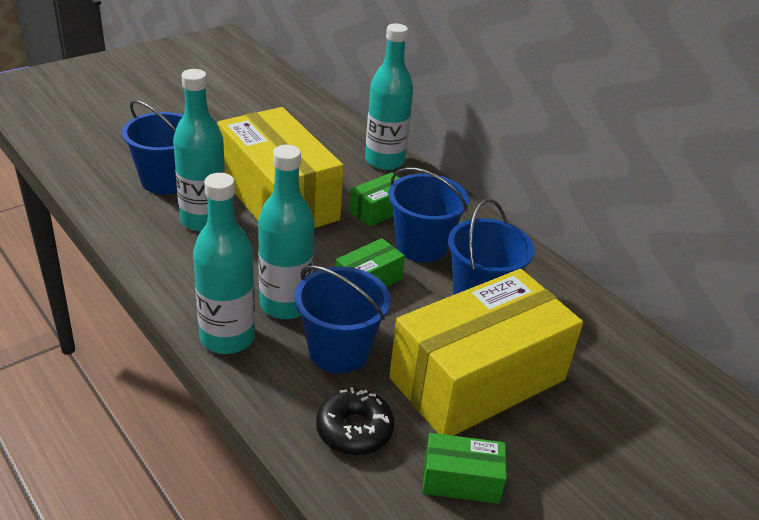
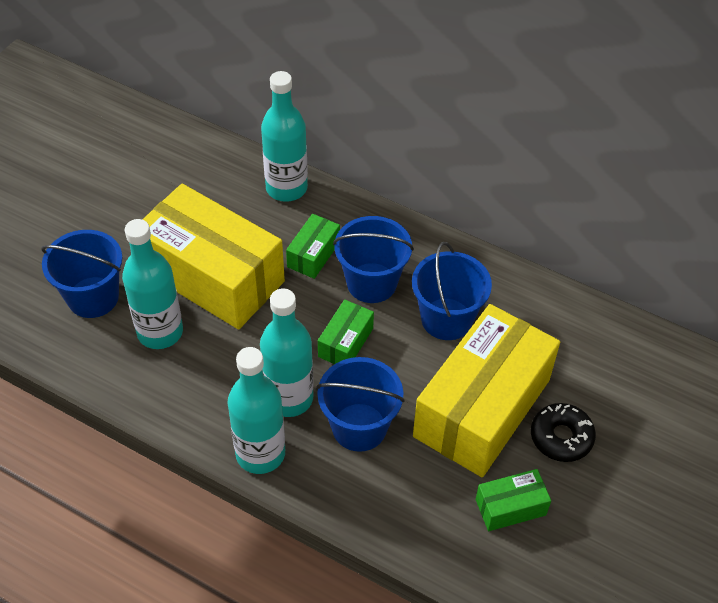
camera: 20 degrees left, 15 degrees up
black donut [316,387,395,455] -> black donut moved to [531,403,596,462]

